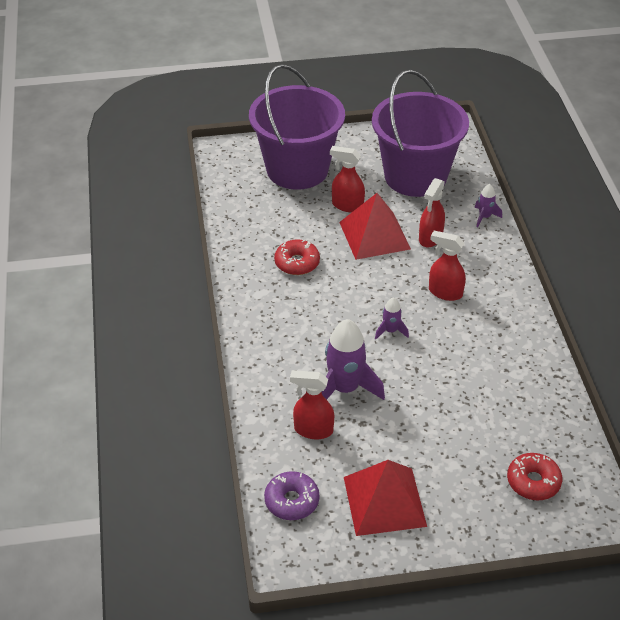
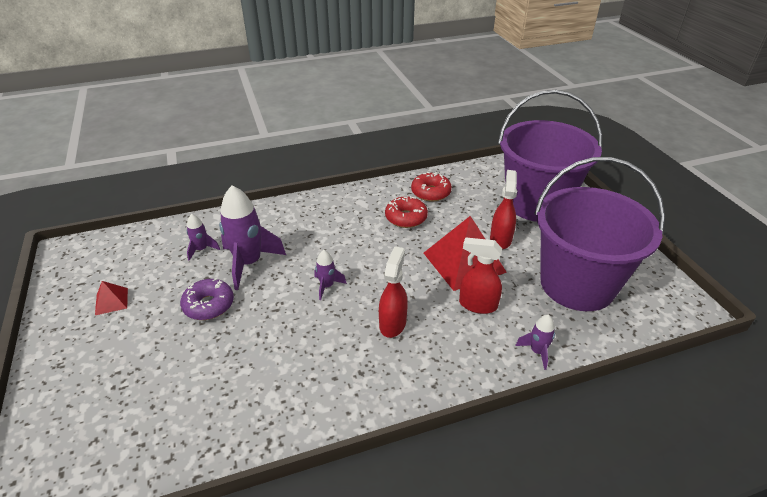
camera: 80 degrees right, 5 degrees down
purple donut [264,471,320,520] -> purple donut moved to [180,279,234,320]
red spray bottle [290,370,334,439] -> purple rocket [187,214,220,261]
red pyramid [344,460,427,536] -> red pyramid [95,281,128,315], size x0.45
red donut [507,453,562,500] -> red donut moved to [411,172,452,201]

